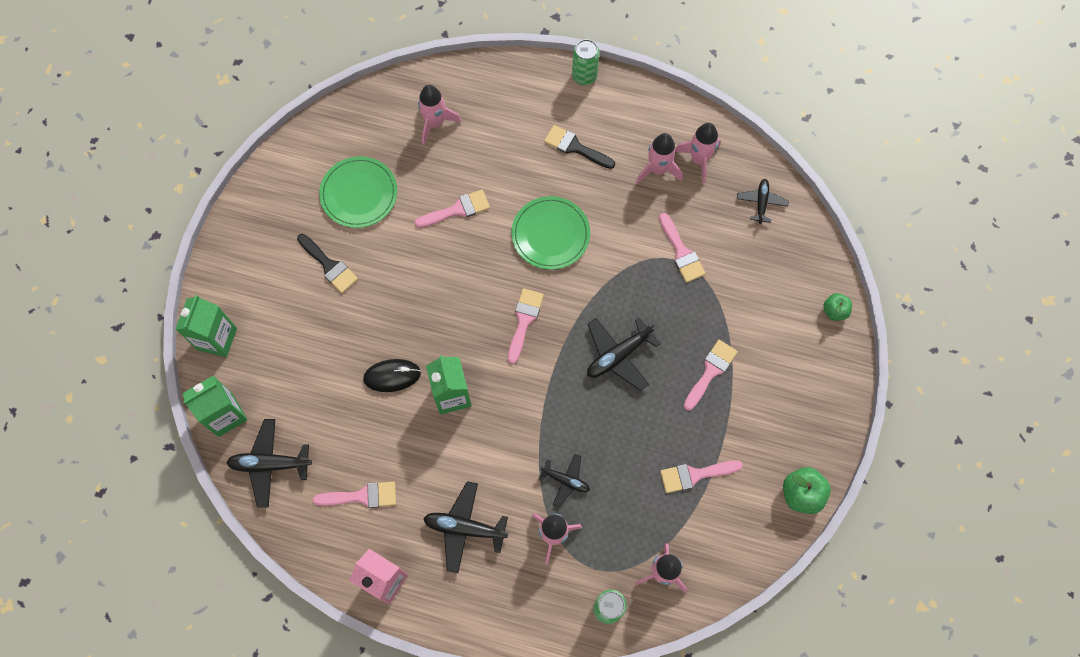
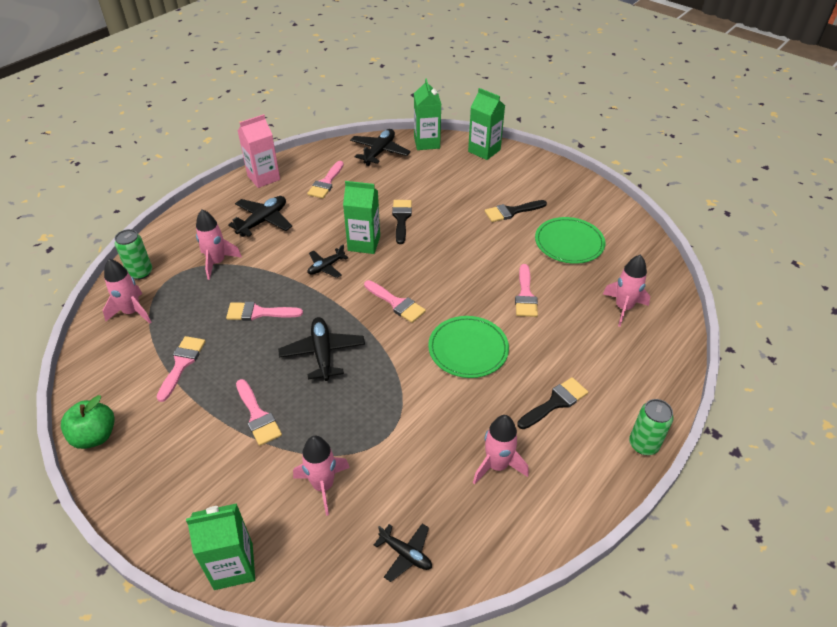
camera: 115 degrees right, 25 degrees down
black mouse [363,359,421,392] -> black brush [392,200,412,244]
black plane [539,454,590,507] -> black plane moved to [308,245,348,278]
pink brush [659,213,706,283] -> pink brush moved to [226,302,303,321]
pink rocket [675,123,721,184] -> pink rocket moved to [293,436,350,516]
green apple [823,293,852,321] -> green carton [186,503,255,590]

